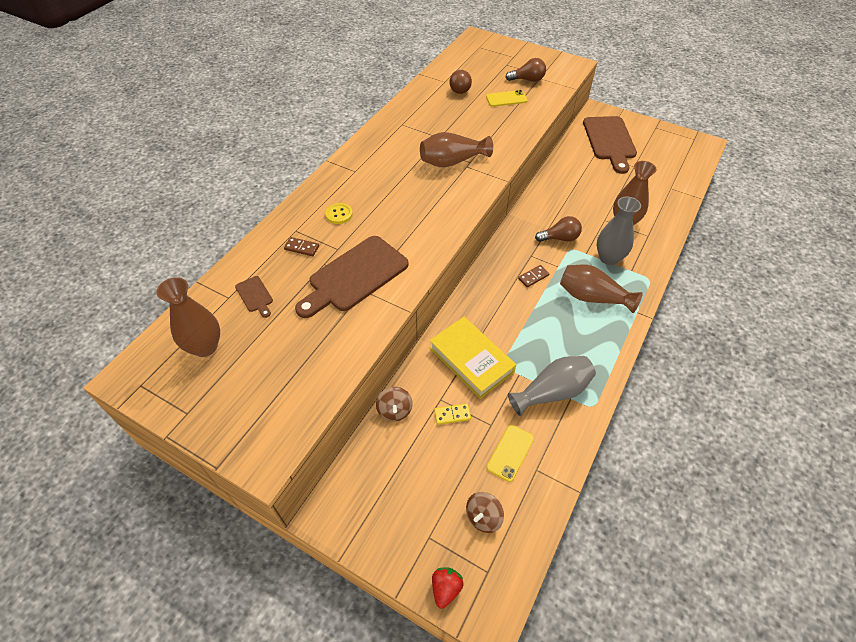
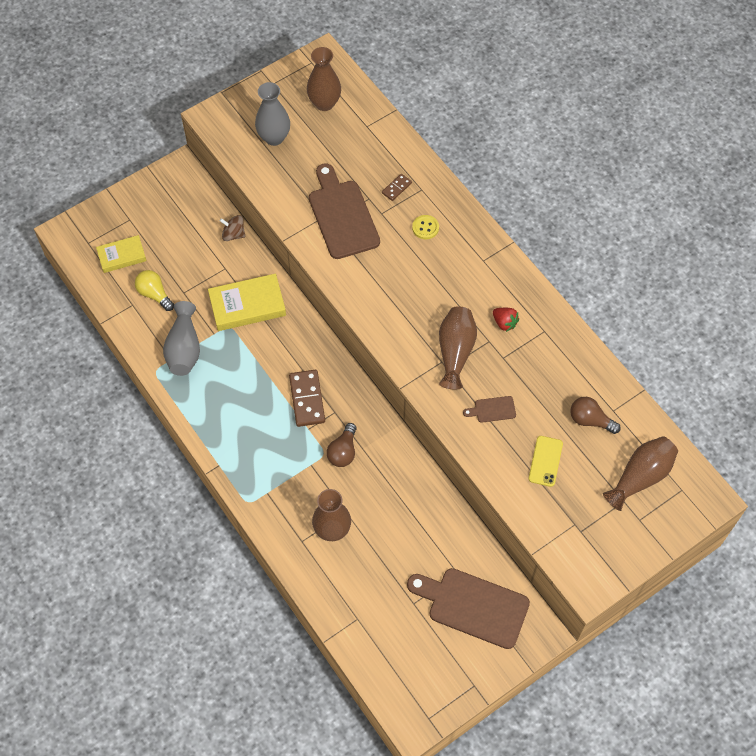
camera: 115 degrees right, 10 degrees up
brown cutting board [235,276,273,318] -> brown cutting board moved to [463,396,516,423]
red strawberry [432,568,463,609] -> red strawberry moved to [493,308,519,332]
yellow domino [434,404,471,425] -> none
brown spinning top [466,492,504,533] -> yellow book [96,235,147,273]
yellow phone [486,425,534,482] -> yellow light bulb [135,270,174,311]
brown light bulb [506,58,546,82] -> none
brown domino [518,265,549,287] -> brown domino [289,370,325,427], size x1.88
brown vase [560,265,643,313] -> brown vase moved to [603,436,678,511]
grey vase [597,196,641,265] -> grey vase moved to [255,82,290,146]

